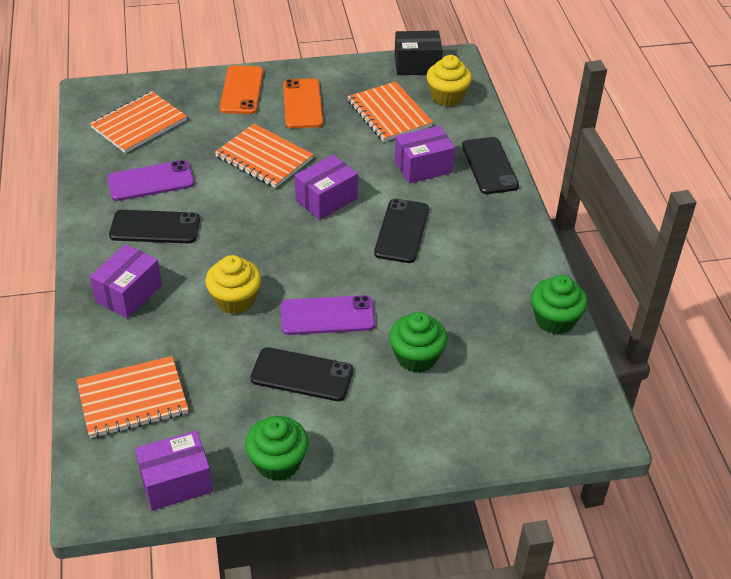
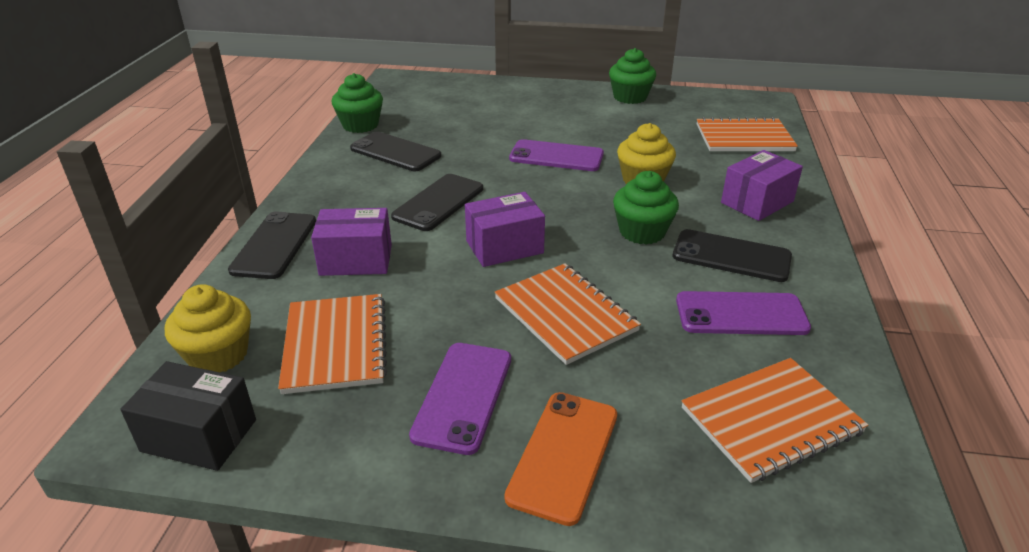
camera: 160 degrees left, 10 degrees down
purple box [135,430,213,511] -> none
black phone [250,347,354,401] -> black phone moved to [350,132,441,171]
orange phone [283,78,323,128] -> purple phone [409,343,511,455]
green cupcake [389,312,447,373] -> green cupcake moved to [613,171,679,245]

